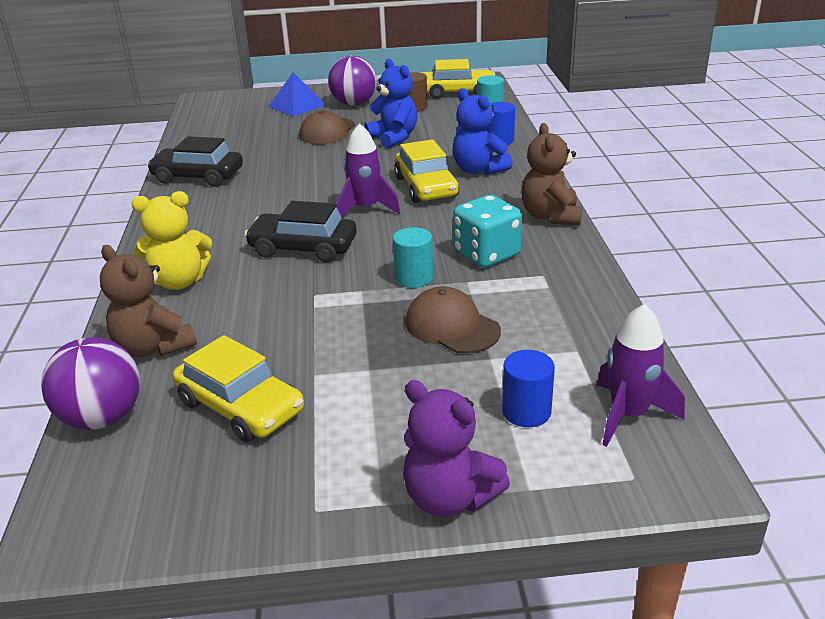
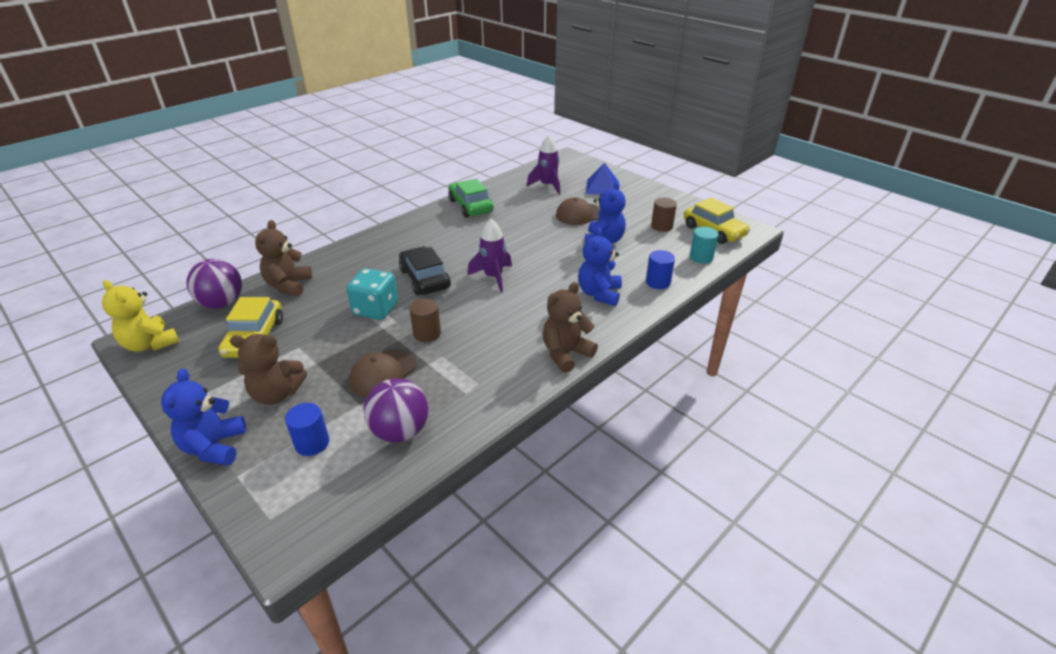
camera: 50 degrees right, 5 degrees up
yellow teddy bear [131,191,212,290] -> yellow teddy bear moved to [102,280,180,352]
black car [147,136,243,187] -> green car [448,179,493,218]
purple ball [328,56,377,106] -> purple ball moved to [363,378,428,442]
turquoise cylinder [393,227,433,288] -> brown cylinder [409,299,441,342]
yellow car [394,139,459,203] -> none
purple teddy bear [403,380,510,517] -> blue teddy bear [161,368,246,466]
brown cap [405,286,501,354] -> brown cap turned 150 degrees counterclockwise [350,349,417,397]
turquoise dice [453,195,522,268] -> turquoise dice moved to [346,268,398,320]
purple rocket [596,304,685,447] -> purple rocket moved to [527,135,560,194]
none -> brown teddy bear [230,334,307,405]

